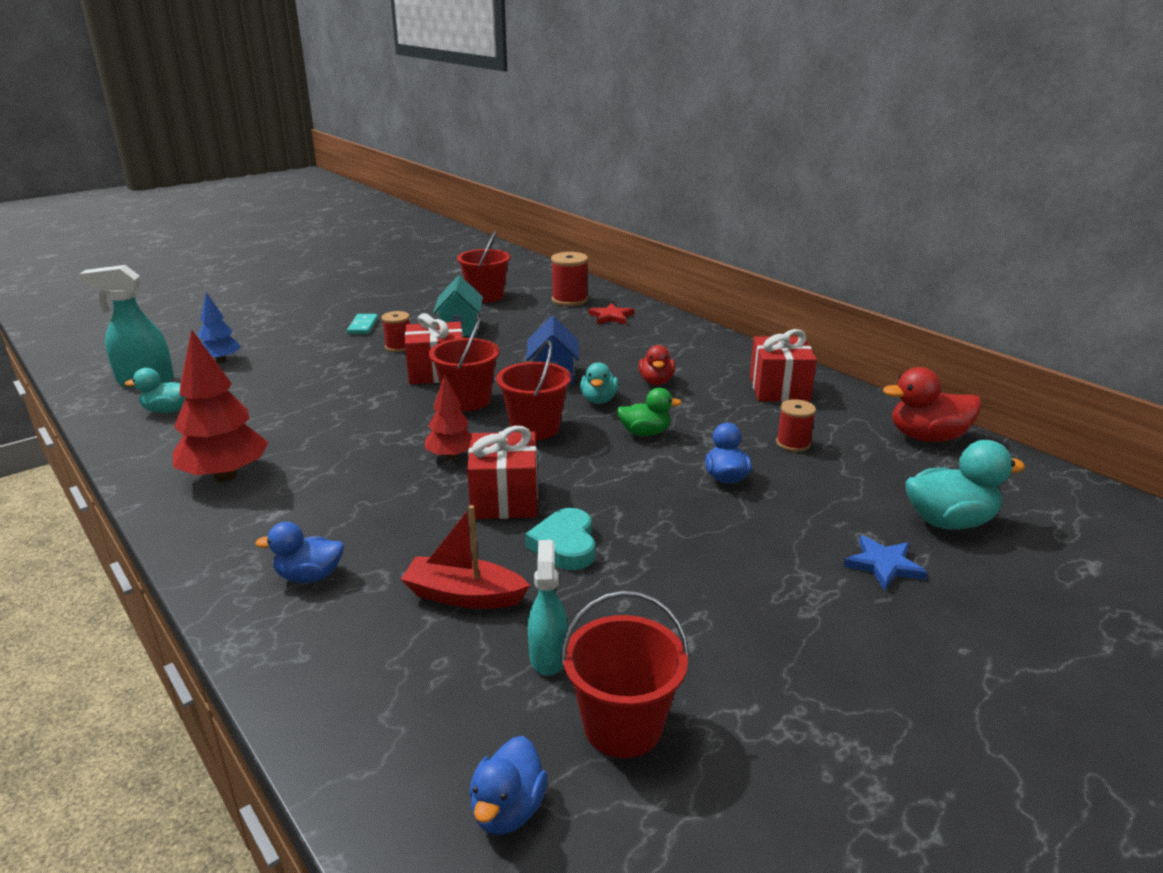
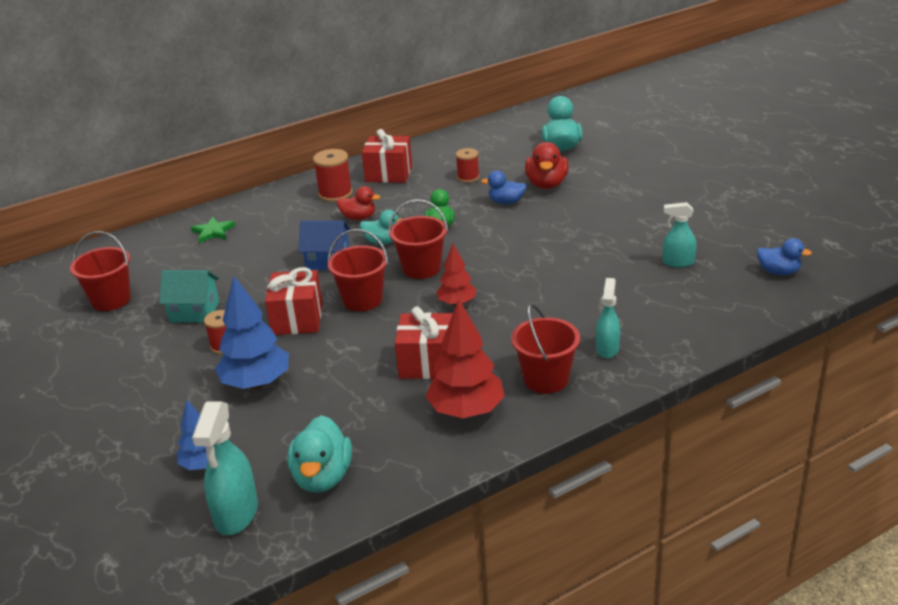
camera: 80 degrees left, 5 degrees up
turquoise duck [125,368,186,413] -> turquoise duck [287,415,352,493], size x1.54
blue duck [255,522,344,583] -> turquoise spray bottle [596,278,620,358]
turquoise domino [347,314,378,334] -> none
red boat [401,505,530,609] -> none
red gift [467,426,538,519] -> red gift moved to [395,307,453,379]
turquoise heart [525,508,595,570] -> none
red spool [551,252,588,306] -> red spool moved to [313,149,353,202]
red bucket [561,590,689,758] -> red bucket moved to [511,304,580,394]
red star [588,303,634,324] -> green star [191,217,235,243]
blue star [843,535,928,590] -> none
red duck [883,367,982,442] -> red duck moved to [525,142,569,189]
none -> blue tree [215,276,289,389]

